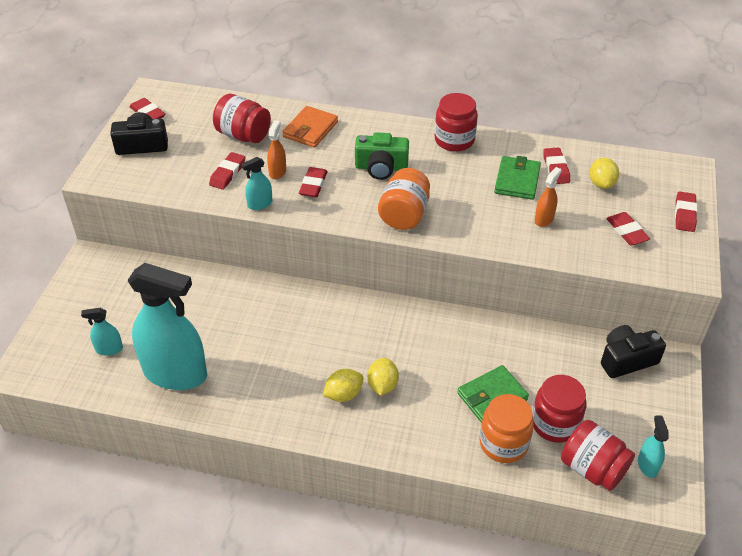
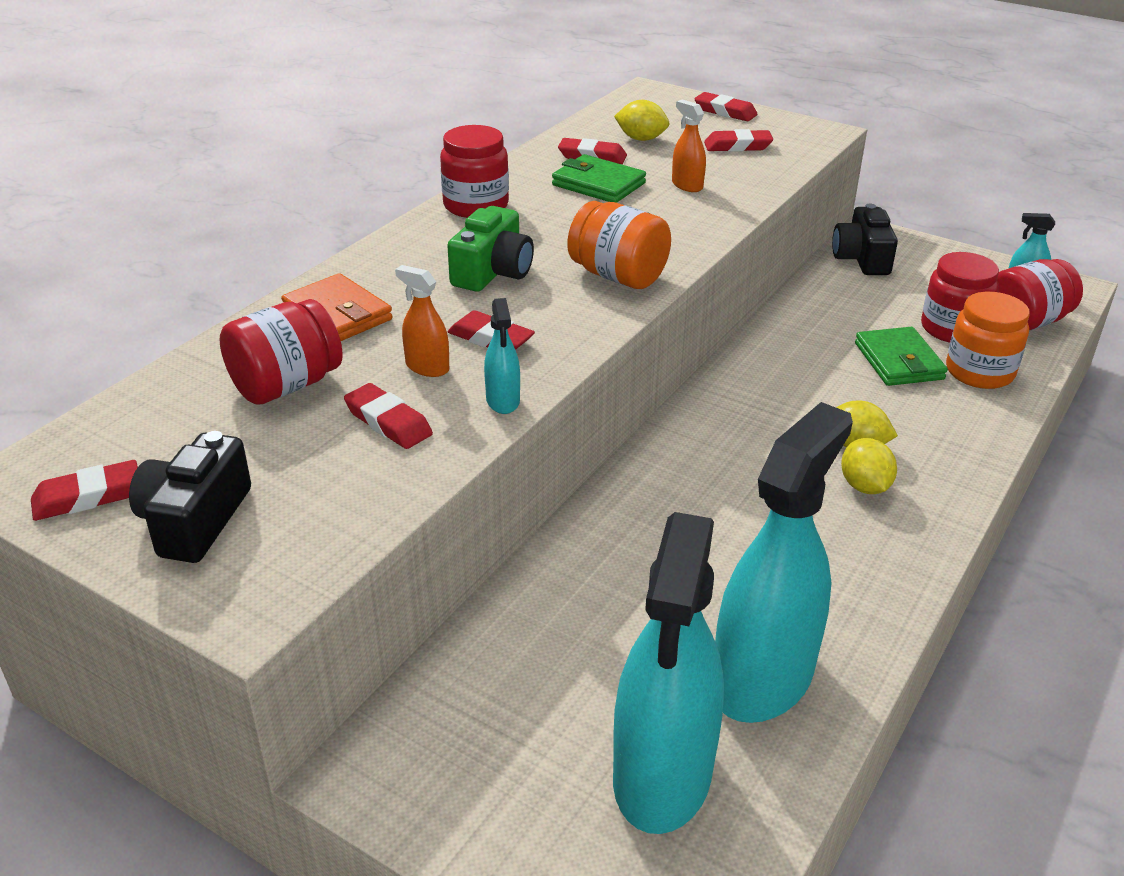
camera: 70 degrees left, 10 degrees down
turquoise spray bottle [81,308,123,356] -> turquoise spray bottle [613,512,724,834], size x2.41

